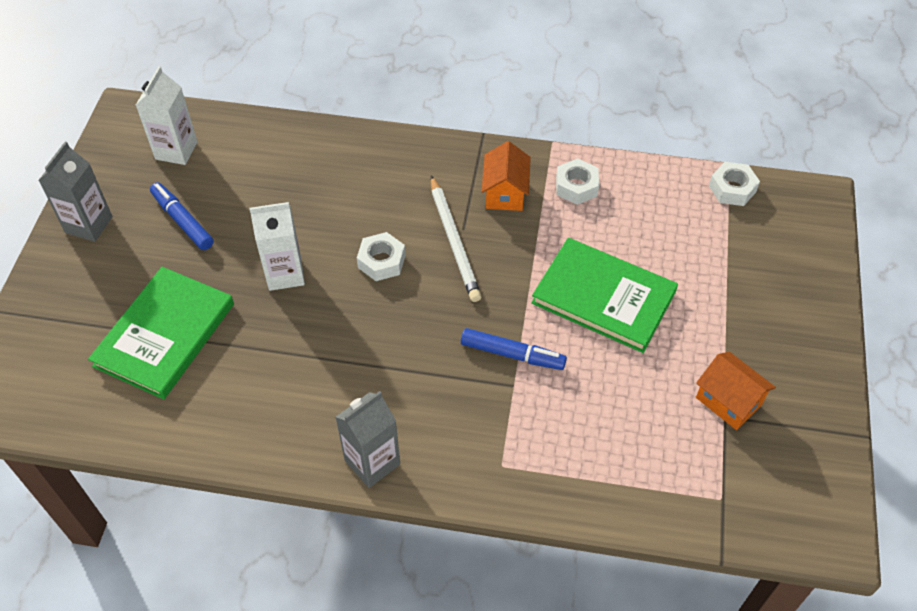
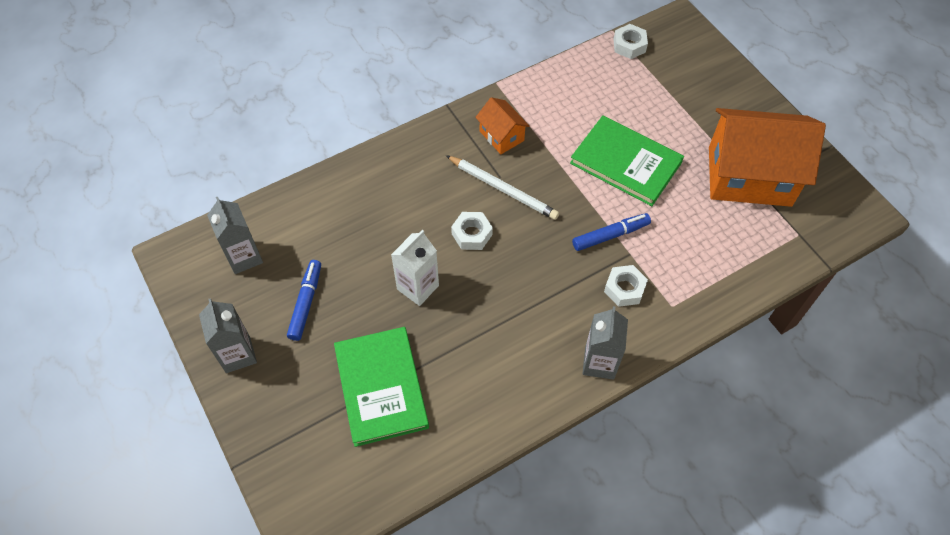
camera: 40 degrees left, 5 degrees up
white carton [136,66,197,165] -> grey carton [207,196,263,274]
blue marker [150,183,214,250] -> blue marker turned 90 degrees clockwise [287,260,321,341]
green book [531,238,678,353] -> green book turned 45 degrees clockwise [570,115,684,206]
white nut [556,158,599,205] -> white nut moved to [604,265,648,307]
orange house [696,352,776,430] -> orange house [709,108,826,207], size x2.15

